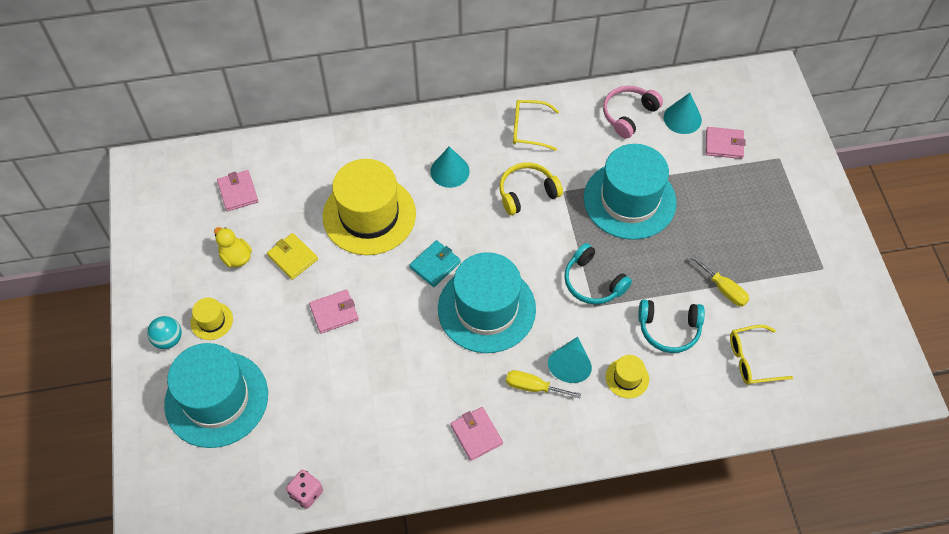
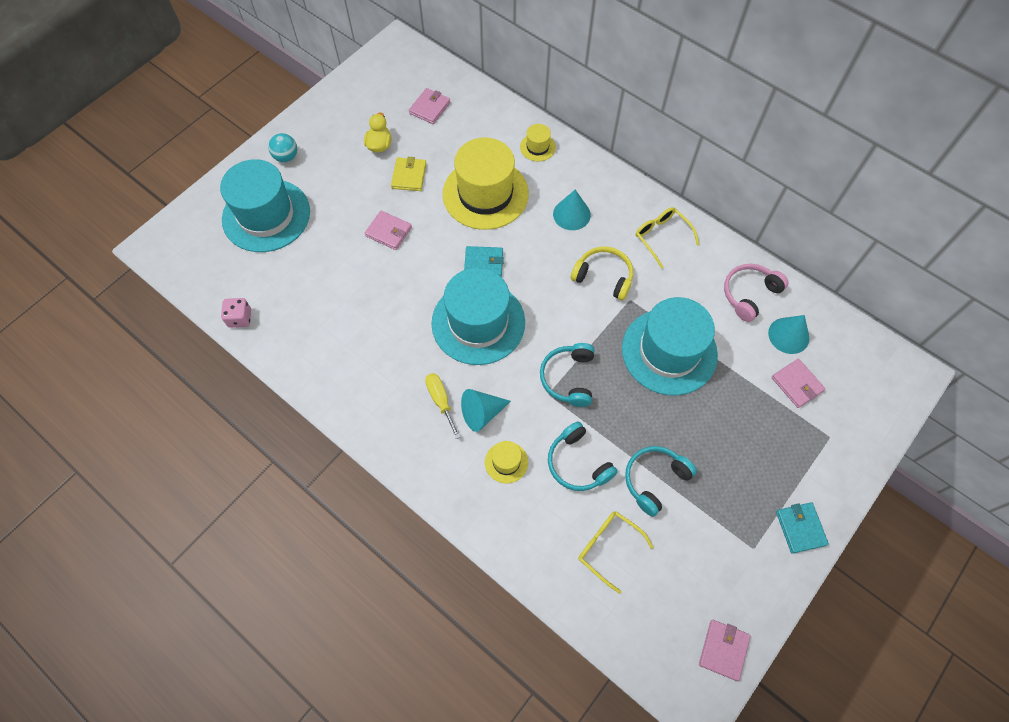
camera: 50 degrees right, 5 degrees up
yellow hat [190,297,233,340] -> yellow hat moved to [520,124,556,161]
pink wallet [451,407,503,461] -> pink wallet moved to [699,620,750,681]
pink headphones [603,86,663,139] -> pink headphones turned 45 degrees counterclockwise [724,264,789,322]
yellow screwdriver [690,255,749,306] -> turquoise headphones [625,446,697,517]
none -> turquoise wallet [776,502,829,554]

